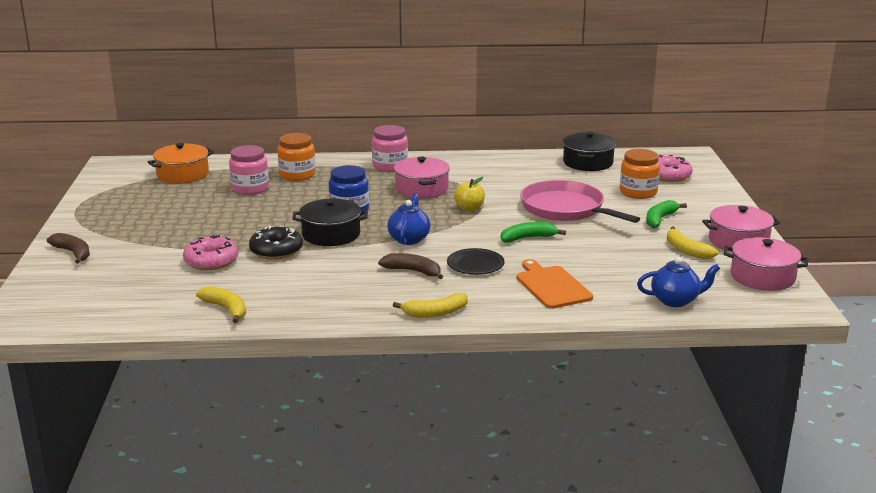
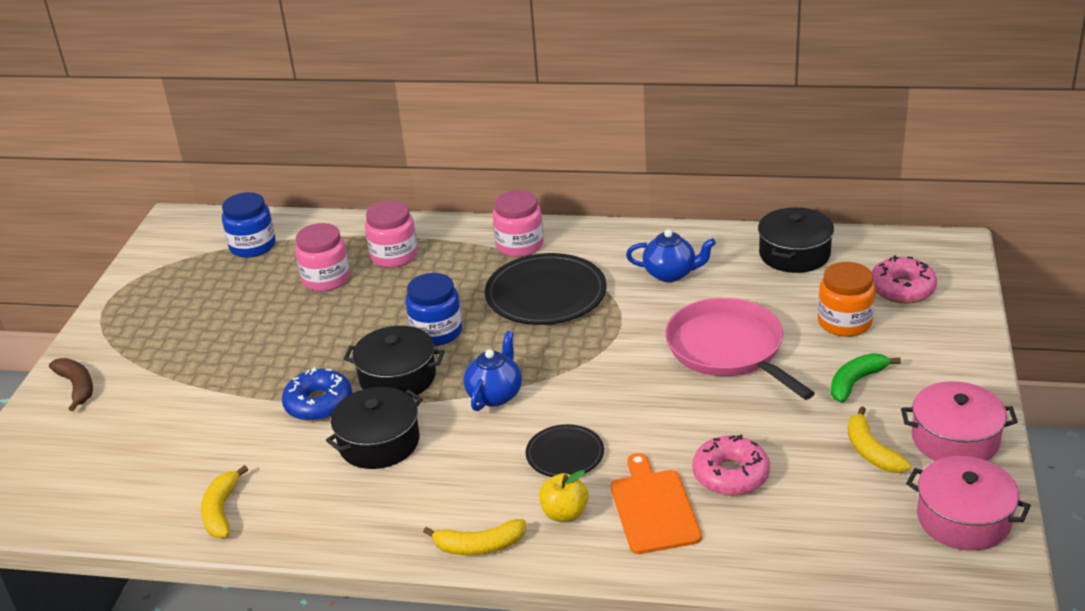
camera: 15 degrees right, 10 degrees up
orange pot [148,143,214,184] -> blue jar [222,192,275,258]
pink donut [183,235,238,270] -> pink donut moved to [692,435,770,496]
yellow banana [196,286,246,323] -> yellow banana turned 150 degrees counterclockwise [201,465,248,538]
black donut [249,226,303,260] -> blue donut [282,367,352,422]
orange jar [278,133,316,181] -> pink jar [365,201,418,268]
brown banana [378,253,443,279] -> none
pink pot [394,157,450,199] -> black plate [485,253,607,325]
yellow apple [454,177,485,211] -> yellow apple moved to [539,470,589,522]
green banana [501,222,566,242] -> none
blue teapot [637,257,720,307] -> blue teapot moved to [626,229,716,282]
none -> black pot [326,387,423,469]

